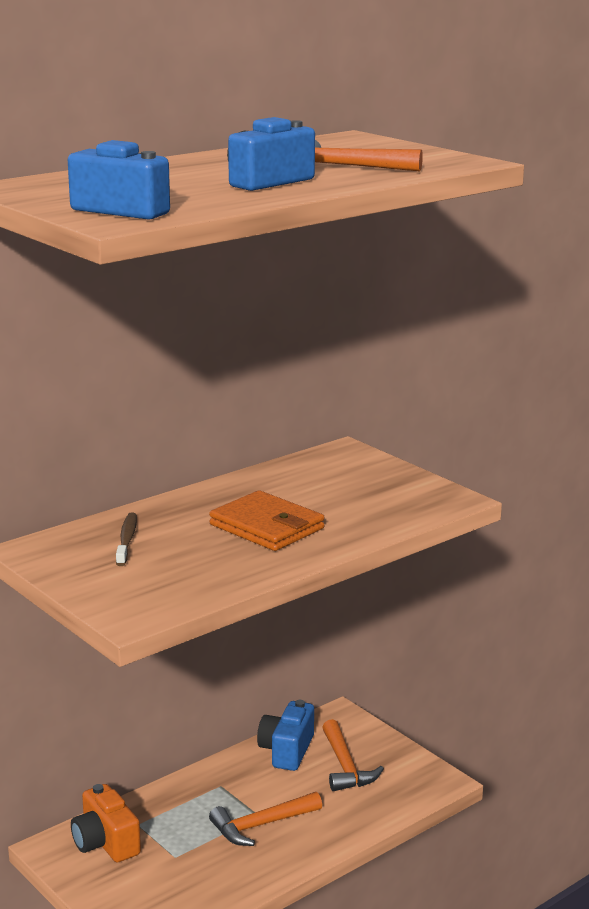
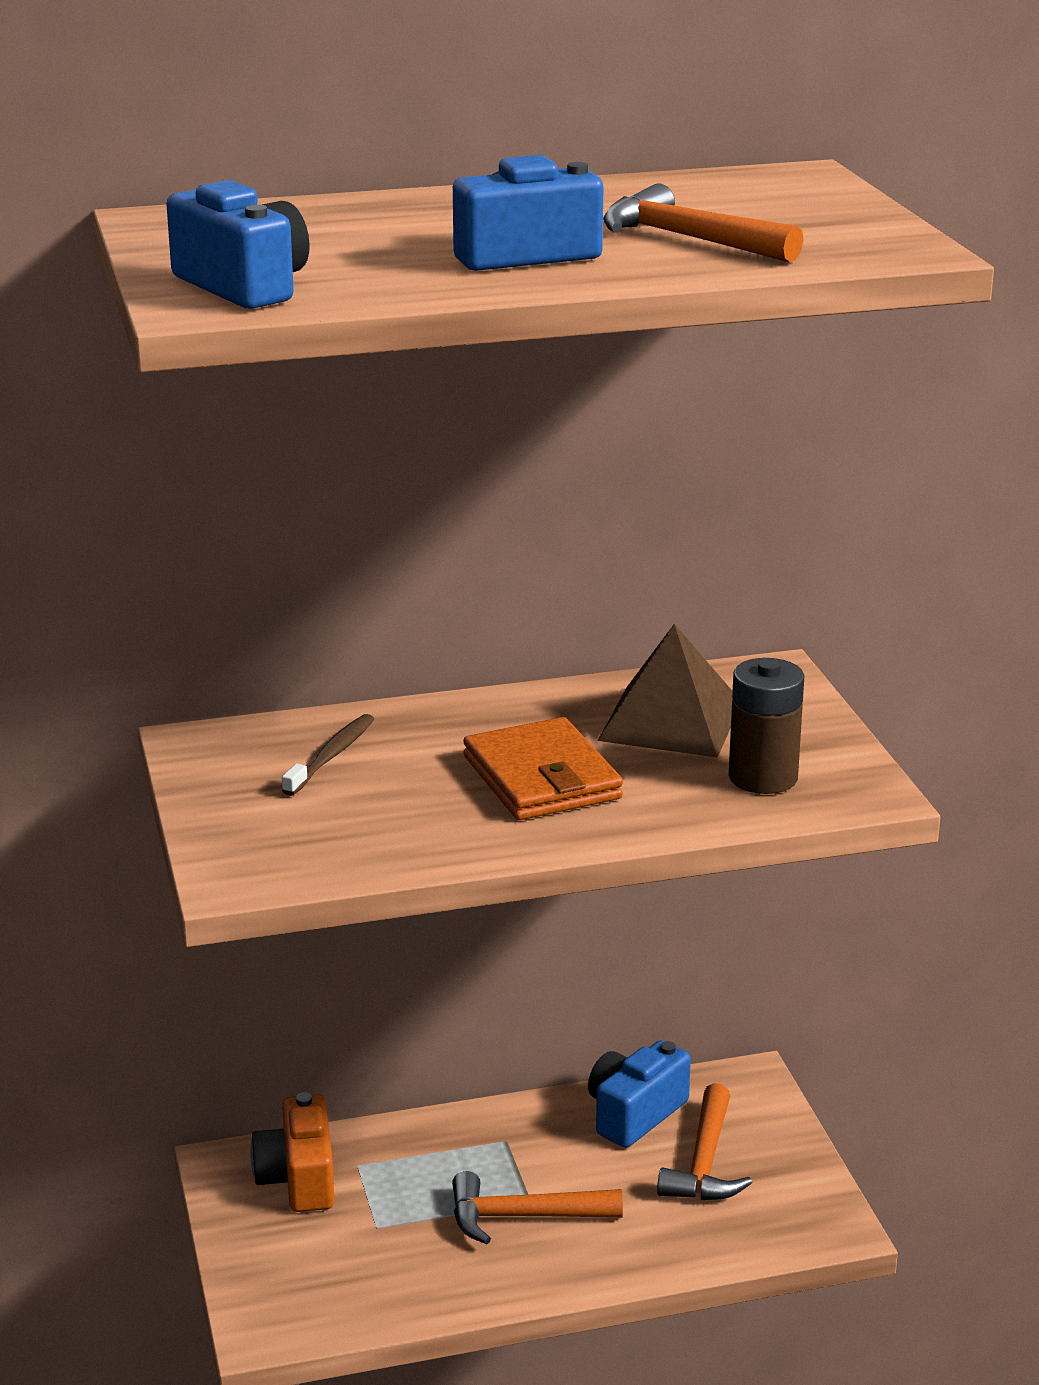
camera: 25 degrees right, 5 degrees up
none -> brown pyramid [598,624,733,758]
none -> brown battery [729,658,804,794]

